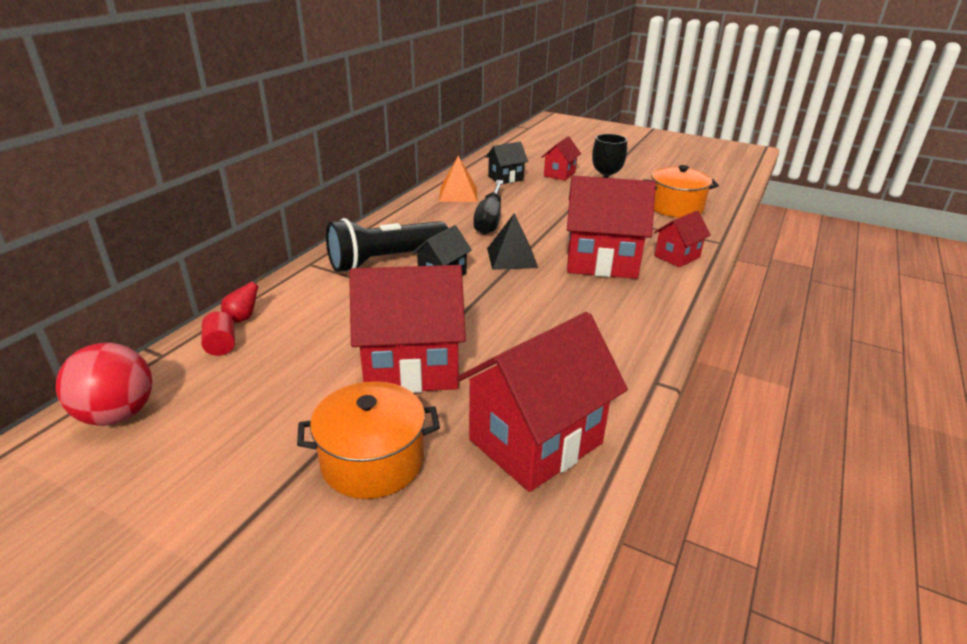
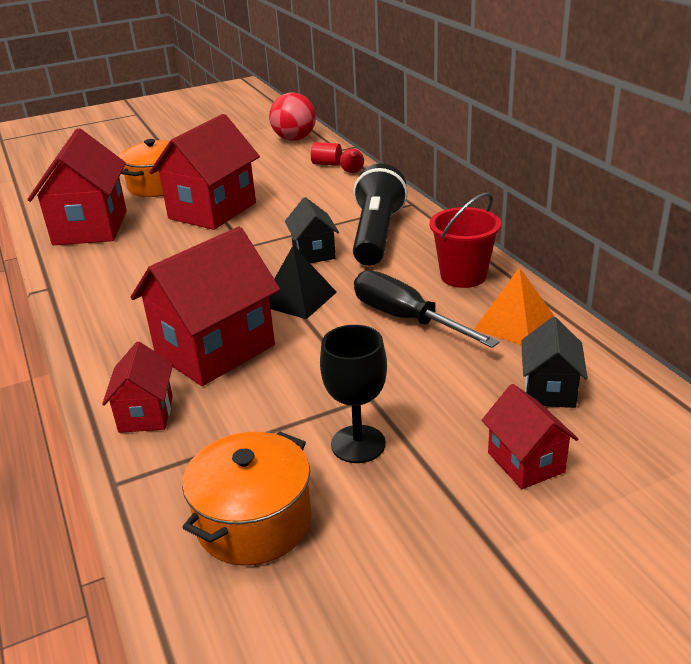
camera: 130 degrees right, 0 degrees up
none -> red bucket [429,193,501,288]

